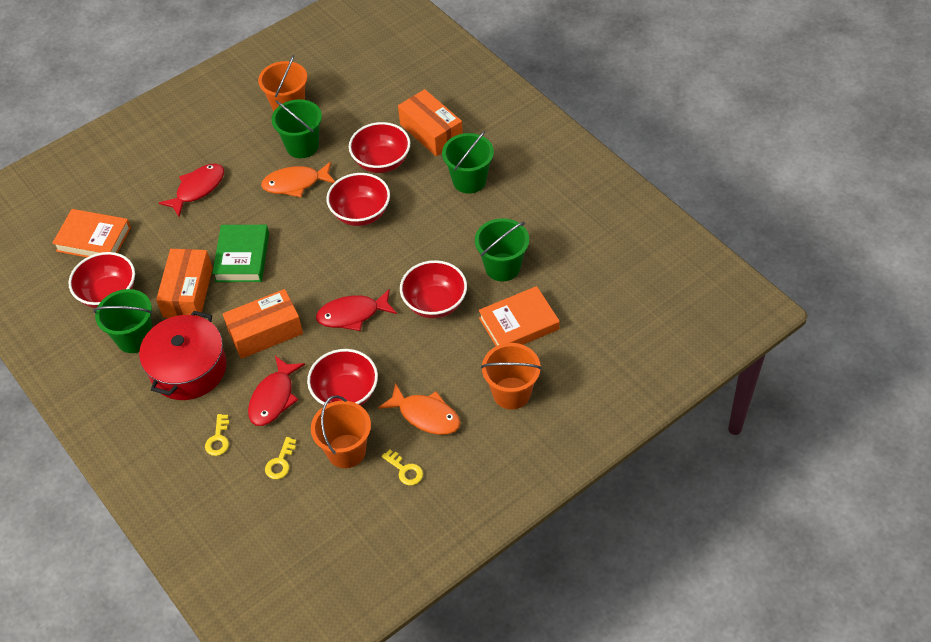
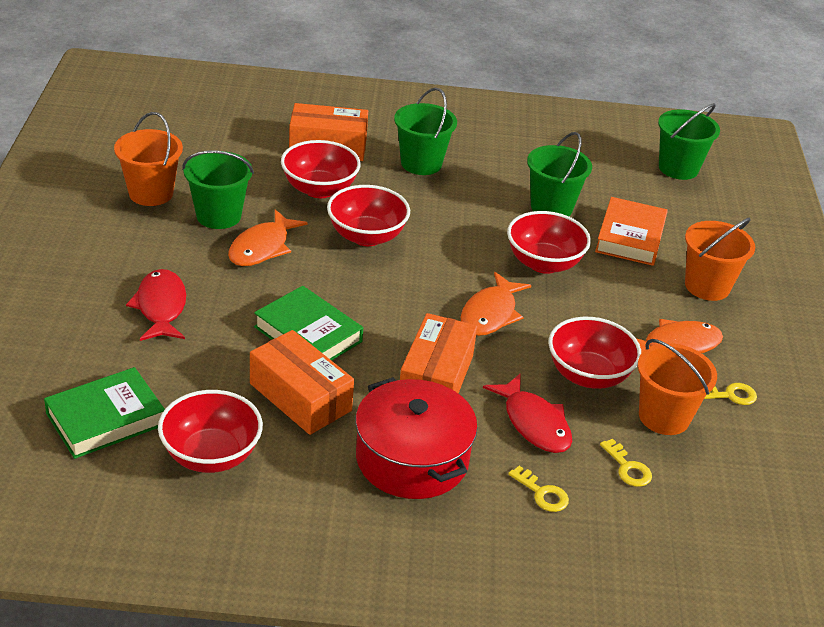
camera: 55 degrees left, 15 degrees down
orange book [52,209,131,257] -> green book [44,367,165,459]
green bucket [93,289,153,353] -> green bucket moved to [658,103,720,180]
red fish [316,289,397,331] -> orange fish [461,272,531,336]

